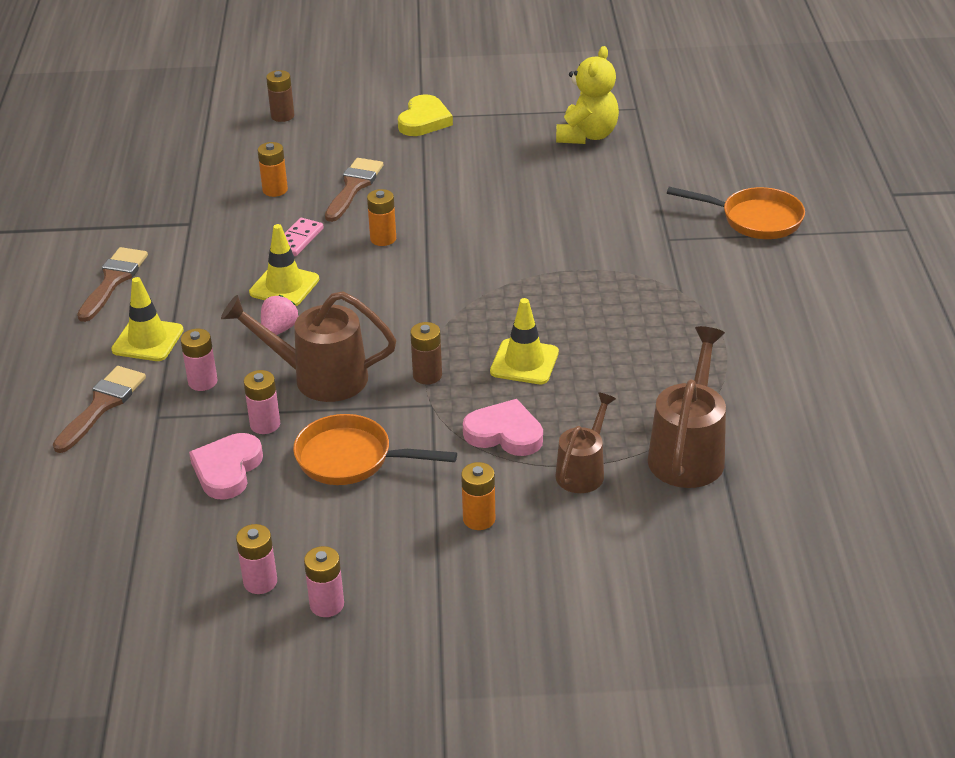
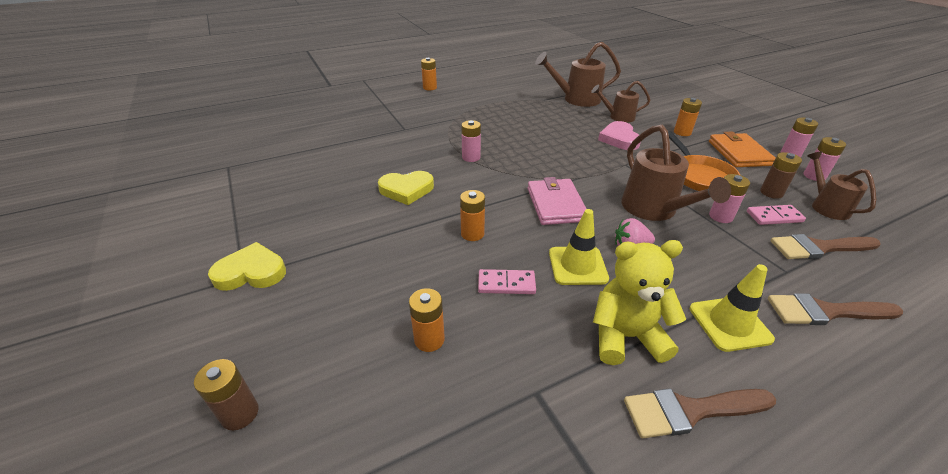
camera: 115 degrees left, 0 degrees up
pink battery [180,329,218,391] -> pink battery moved to [461,120,481,162]
pink heart [189,433,263,500] -> pink domino [747,205,806,225]
brown brush [325,158,383,222] -> brown brush moved to [770,234,881,259]
brown battery [410,322,442,384] -> brown battery moved to [760,152,802,199]
yellow traffic cone [490,298,559,384] -> none
yellow teddy bear [556,46,619,144] -> yellow teddy bear moved to [593,240,686,365]
orange pan [667,187,805,239] -> none
none -> yellow heart [378,171,434,205]
none -> orange battery [421,58,437,90]
none -> pink wallet [528,177,587,225]
none -> orange wallet [709,132,776,167]
none -> brown watering can [807,151,876,220]

